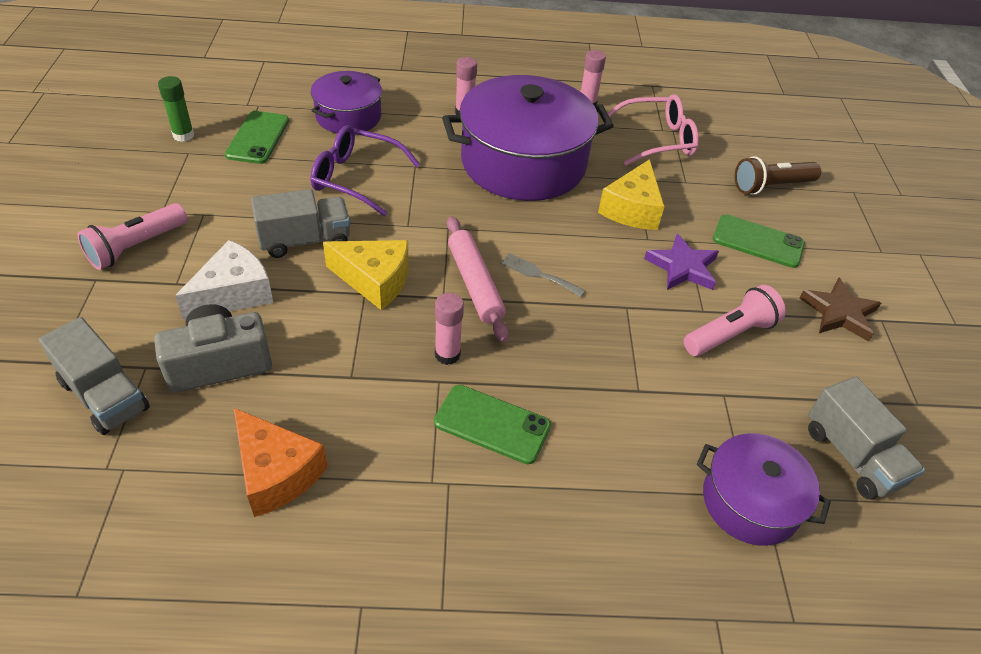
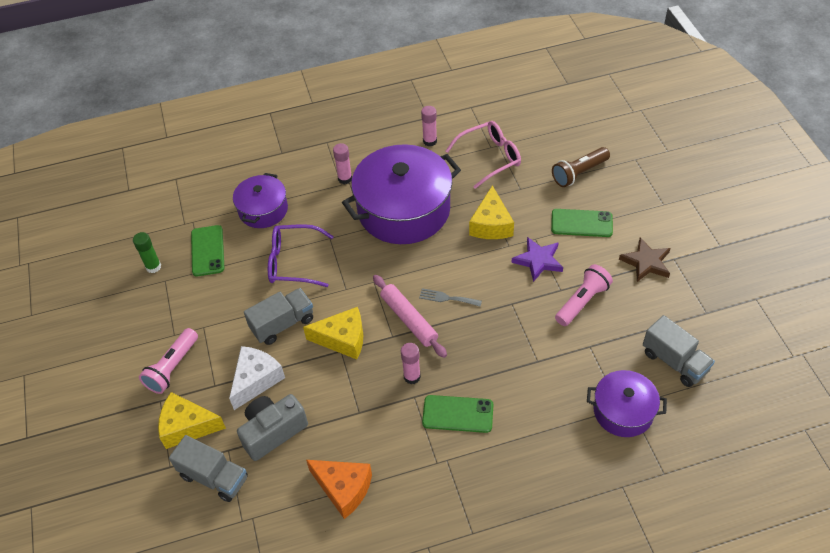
camera: 10 degrees left, 5 degrees up
none -> yellow cheese [158,392,226,449]

